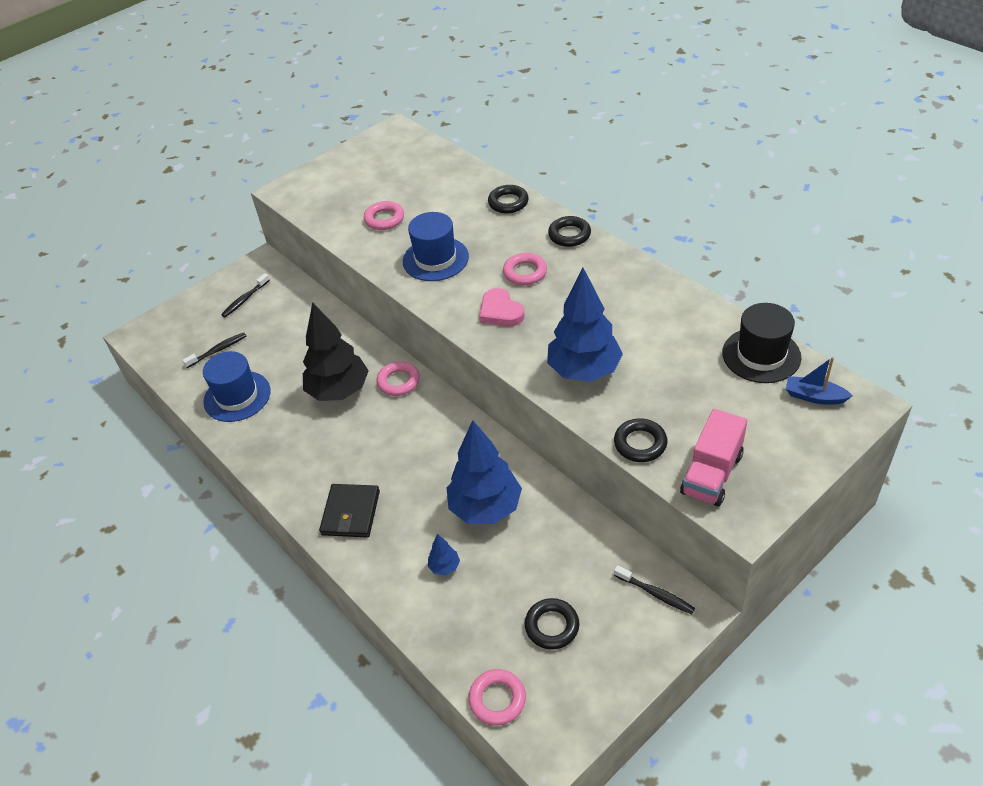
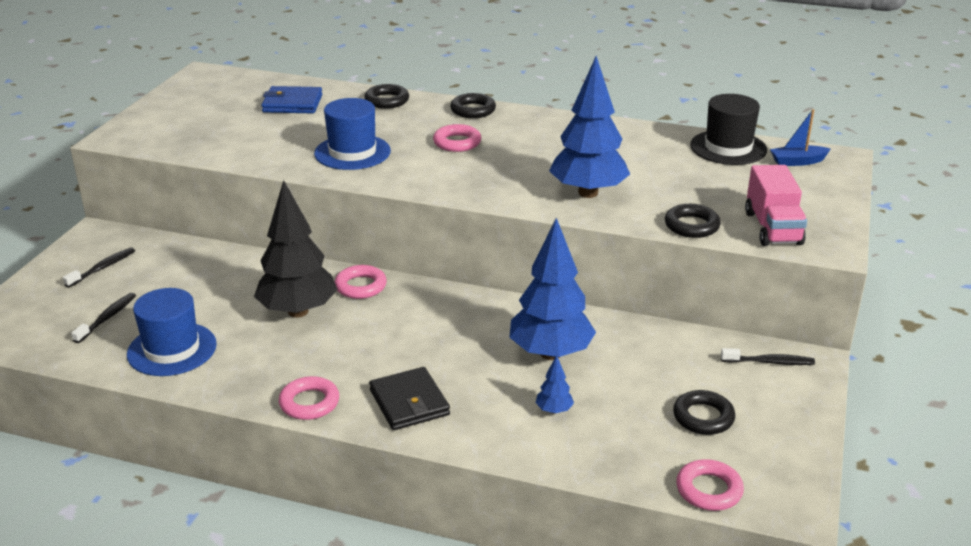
camera: 35 degrees left, 15 degrees down
black toothbrush [221,273,270,317] -> black toothbrush turned 150 degrees counterclockwise [63,247,135,288]
pink ring [364,201,404,230] -> pink ring moved to [279,376,339,420]
pink heart [479,288,524,326] -> none
none -> blue wallet [261,86,322,113]

